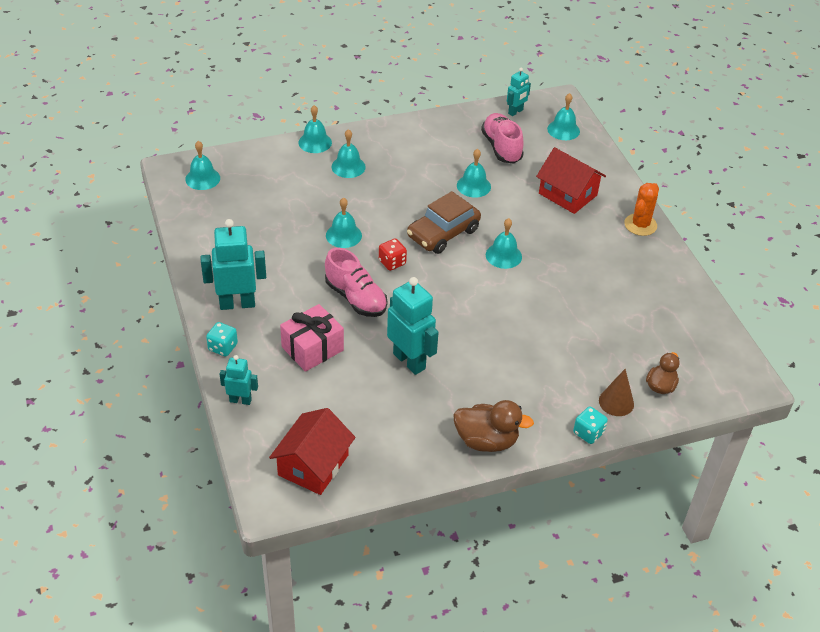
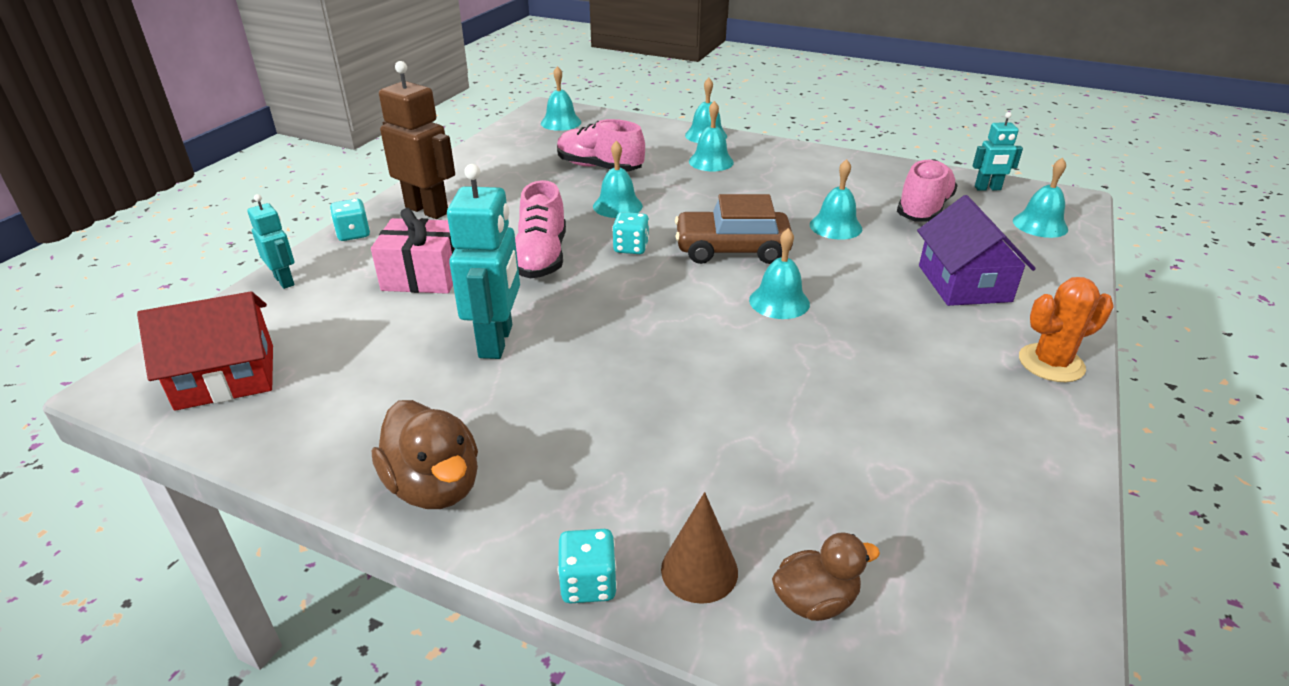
camera: 45 degrees right, 10 degrees down
turquoise robot [201,219,266,310] -> brown robot [379,61,455,219]
red dice [379,238,407,271] -> turquoise dice [612,212,649,254]
red house [536,147,606,214] -> purple house [917,195,1036,306]
none -> pink shoe [557,119,645,172]

